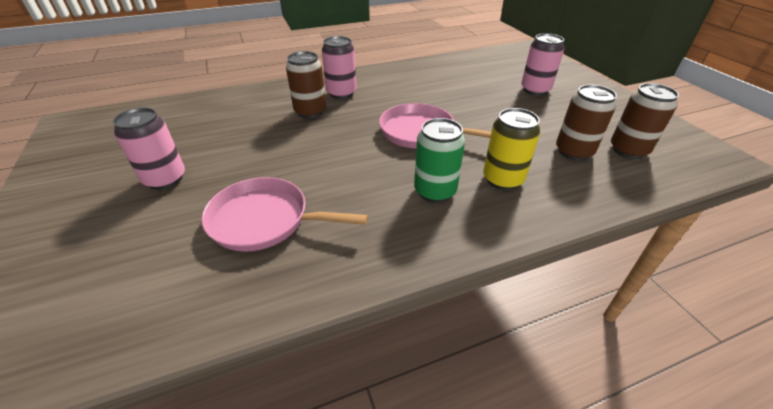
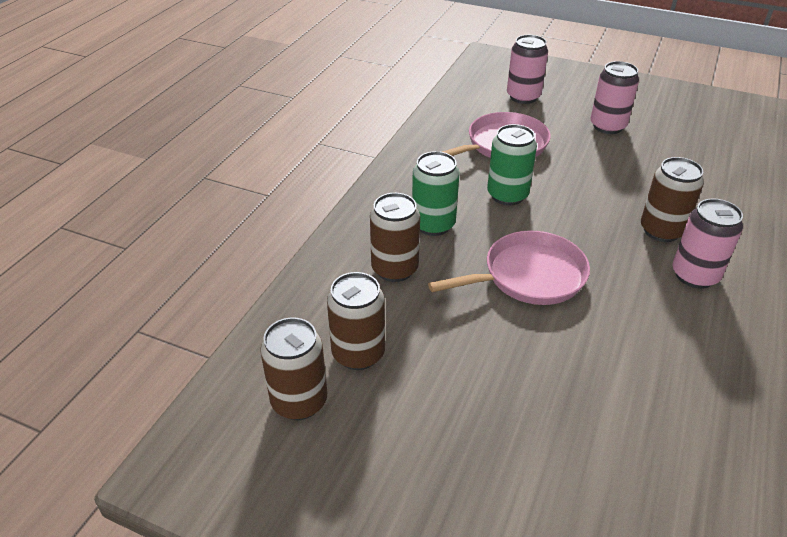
camera: 135 degrees right, 0 degrees up
yellow can [483,108,540,190] -> brown can [370,193,420,282]
pink can [521,33,564,96] -> pink can moved to [507,35,548,104]
none -> green can [487,124,537,205]

